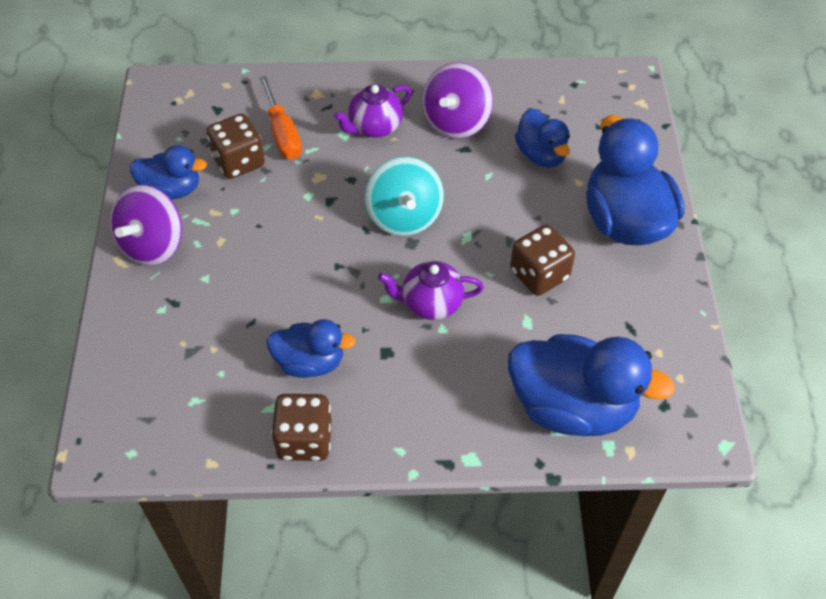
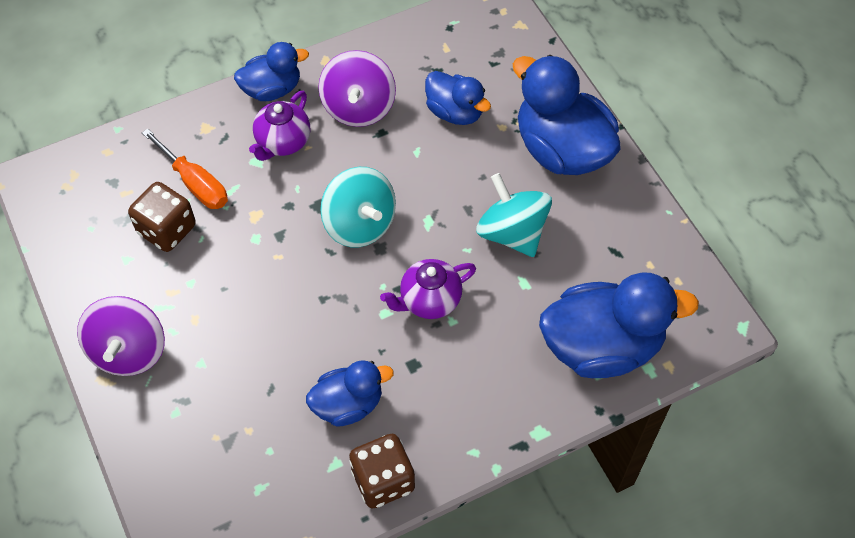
camera: 25 degrees left, 5 degrees up
blue duck [130,145,207,199] -> blue duck moved to [234,42,309,101]
brown dice [510,225,575,296] -> turquoise spinning top [476,173,552,257]

